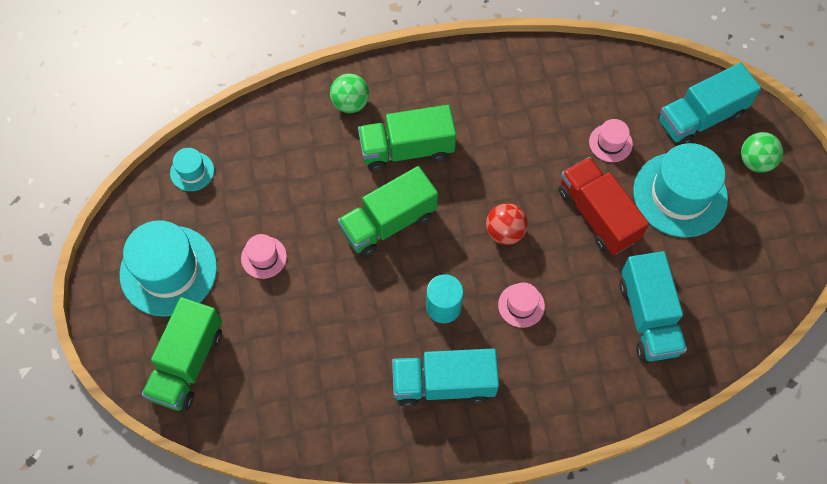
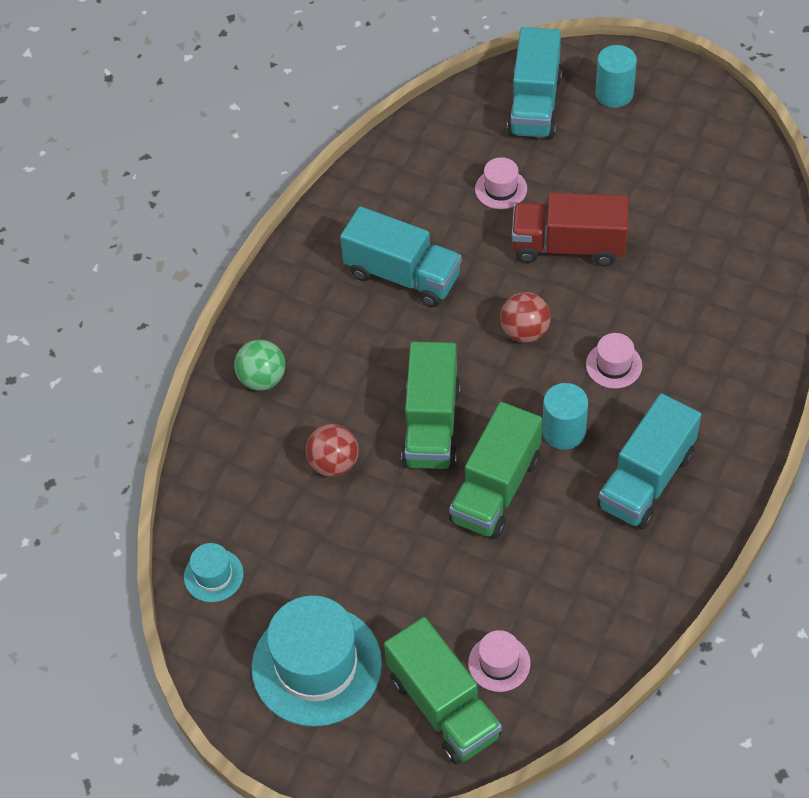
camera: 50 degrees left, 10 degrees down
pink hat [241,234,287,279] -> pink hat moved to [468,630,531,692]
green truck [358,105,456,172] -> green truck moved to [449,402,542,539]
turquoise truck [619,251,687,361] -> turquoise truck moved to [340,206,462,307]
turquoise hat [633,143,728,237] -> none
green ball [741,132,783,173] -> turquoise cylinder [595,45,637,108]
none -> red ball [306,424,359,477]

